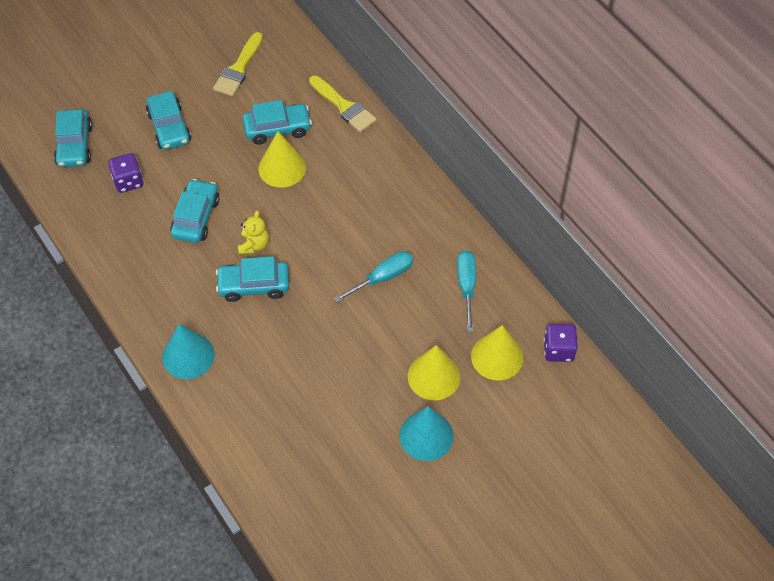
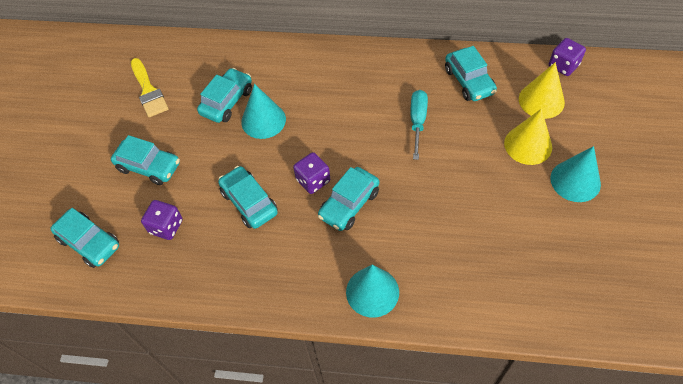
camera: 45 degrees left, 0 degrees up
yellow teddy bear [238,211,269,254] -> purple dice [293,152,330,194]
yellow cone [258,131,306,188] -> turquoise cone [241,84,286,139]
yellow brush [309,75,377,133] -> none
turquoise screwdriver [457,250,476,332] -> turquoise car [445,46,497,101]

